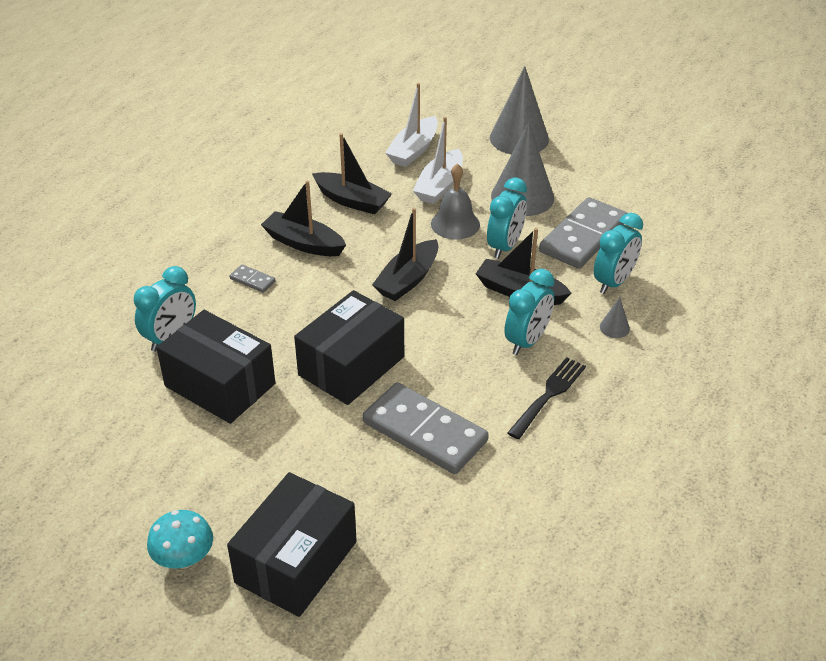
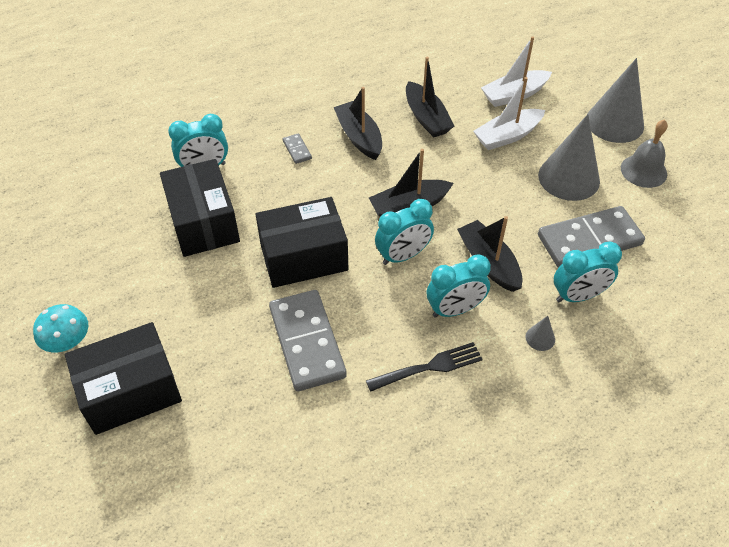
camera: 35 degrees right, 10 degrees up
grey bell [431,163,480,240] -> grey bell moved to [621,119,668,188]
turquoise clock [487,177,527,259] -> turquoise clock moved to [375,199,434,265]

